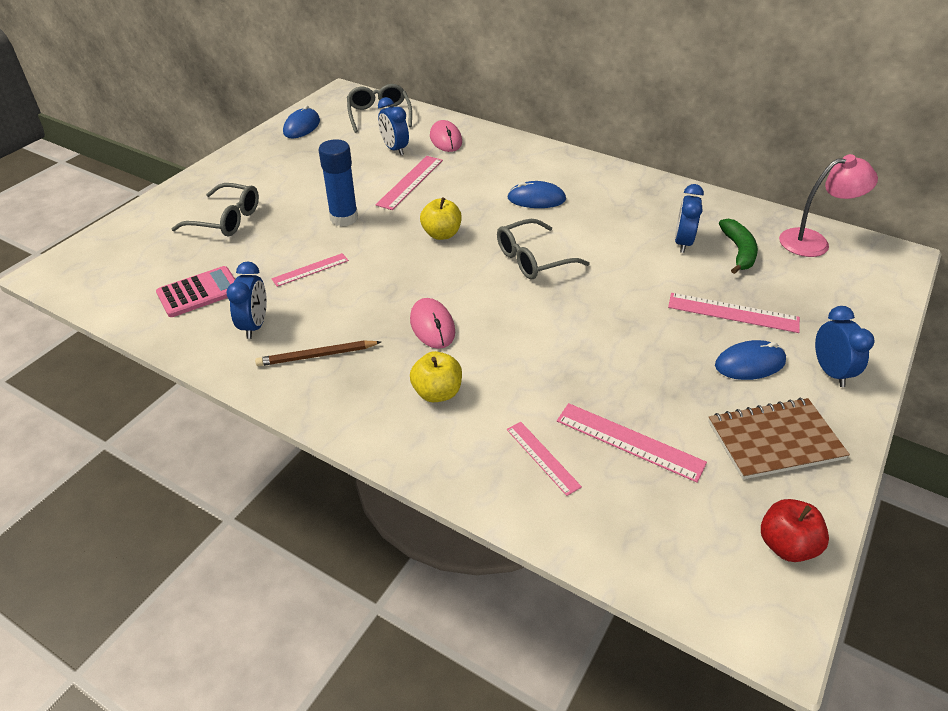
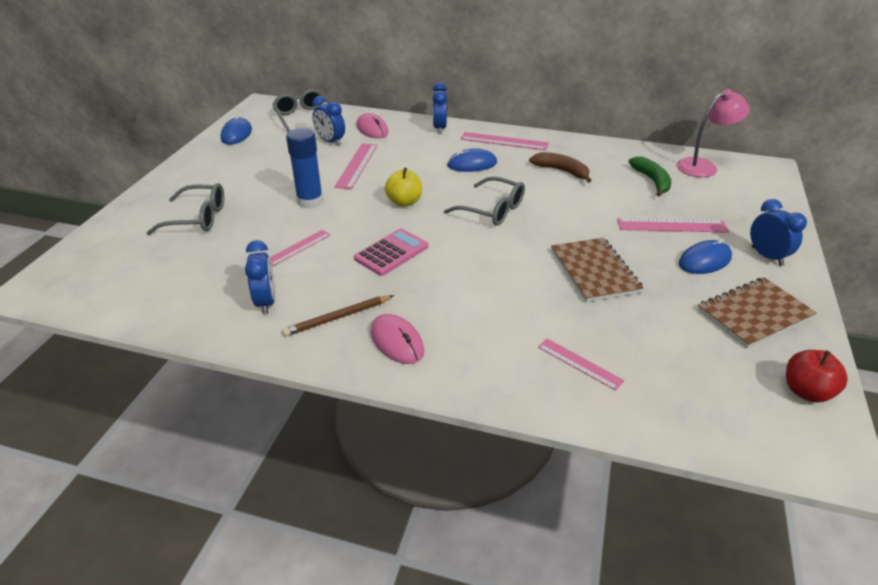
camera: 15 degrees left, 5 degrees down
pink calculator [156,266,235,317] -> pink calculator moved to [354,228,428,276]
pink mouse [410,298,455,349] -> pink mouse moved to [371,314,424,364]
yellow apple [410,351,462,402] -> none
grey glasses [497,219,590,279] -> grey glasses turned 105 degrees counterclockwise [444,176,525,226]
pink ruler [557,403,707,482] -> pink ruler moved to [461,132,549,151]
blue clock [675,184,704,253] -> blue clock moved to [433,82,447,134]
none -> brown banana [529,152,592,183]
none -> brown notebook [551,238,644,302]

